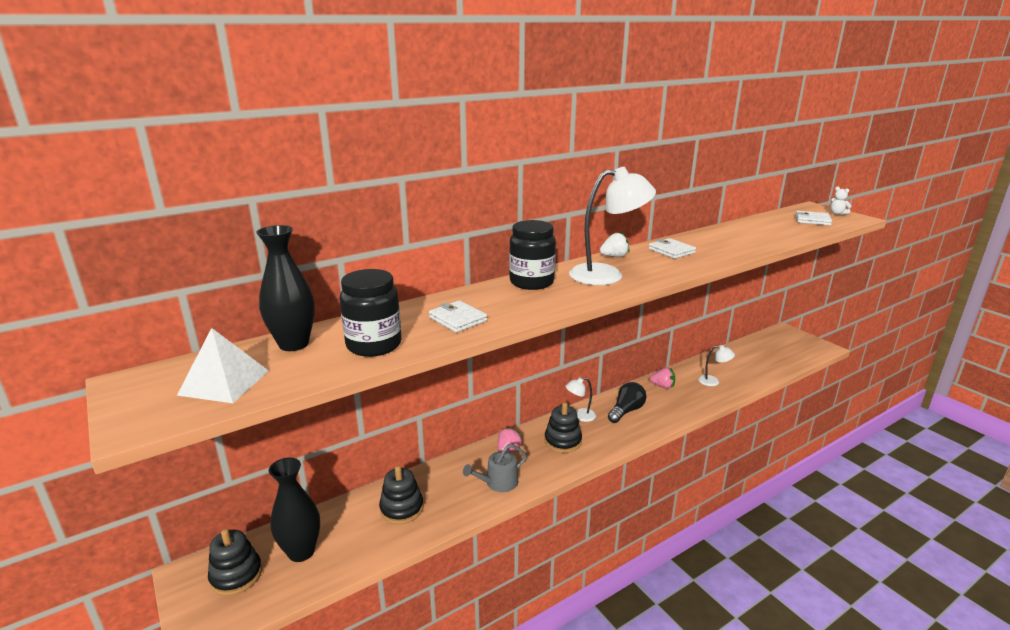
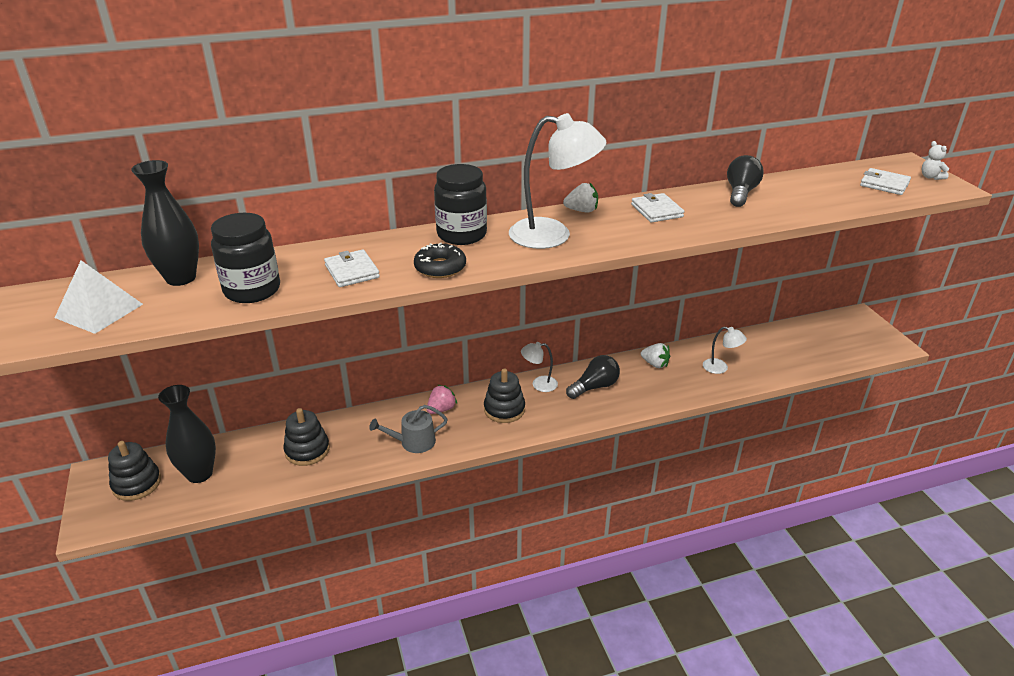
camera: 15 degrees right, 10 degrees up
pink strawberry [650,367,675,389] -> white strawberry [641,343,670,368]
none -> black donut [414,243,466,278]
none -> black light bulb [727,155,764,207]

